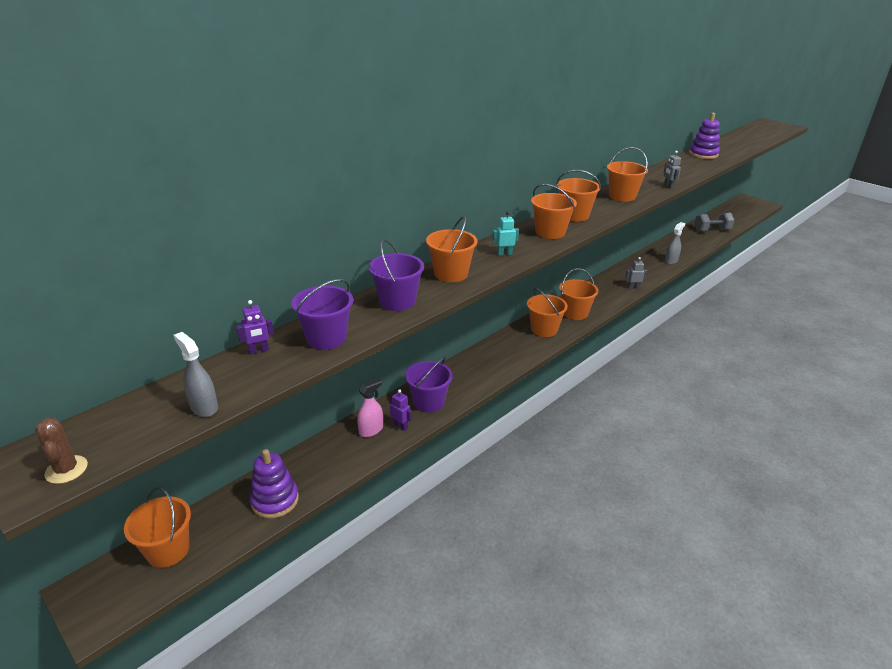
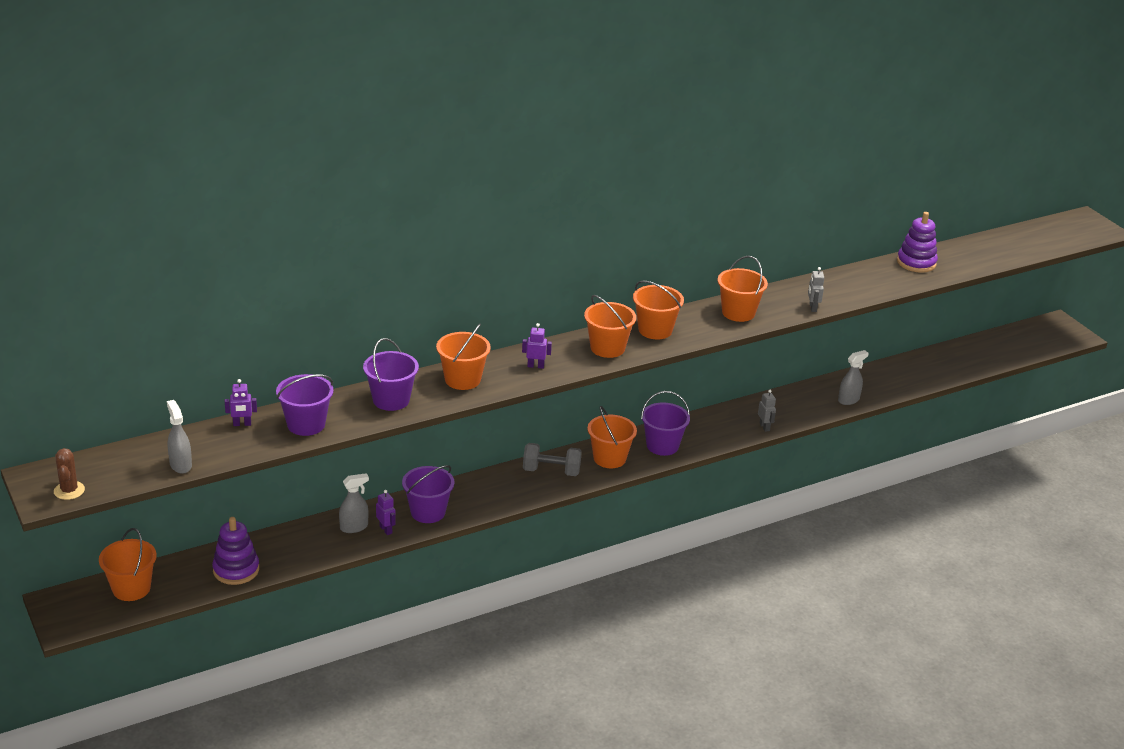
camera: 15 degrees right, 0 degrees up
pink spray bottle [357,378,383,437] -> grey spray bottle [339,473,369,533]
turquoise robot [492,211,519,256] -> purple robot [522,323,552,369]
orange bucket [559,268,598,320] -> purple bucket [641,391,690,456]
grey robot [625,257,647,289] -> grey robot turned 60 degrees clockwise [758,389,776,432]
grey dumbbell [694,213,734,231] -> grey dumbbell moved to [523,443,582,476]

